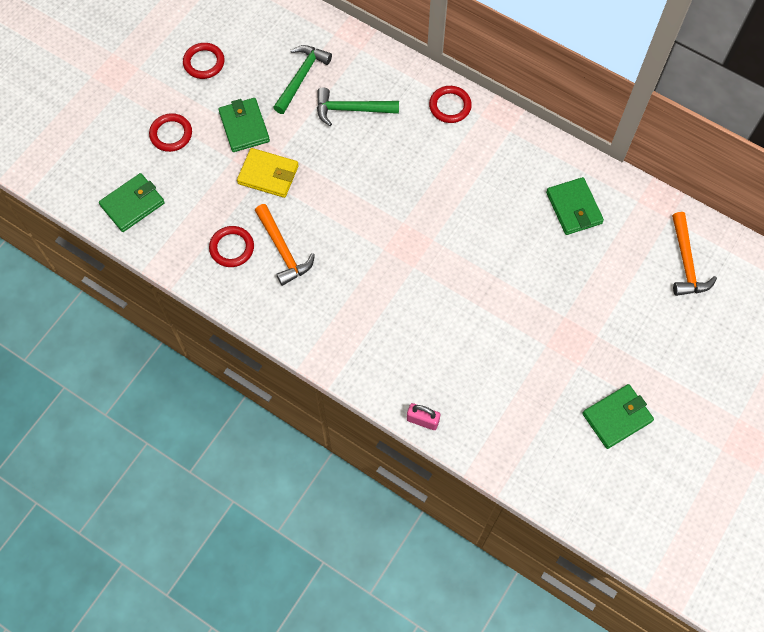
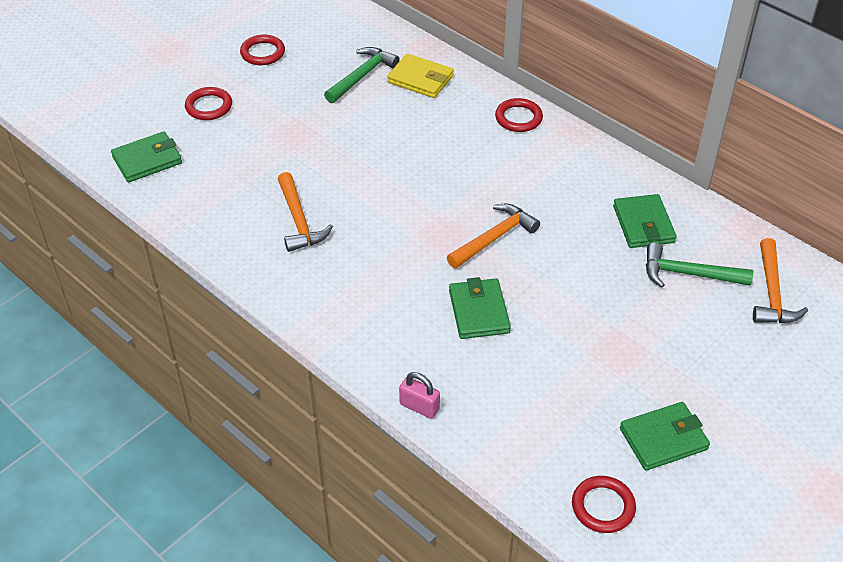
camera: 10 degrees right, 20 degrees down
red ring [209,226,254,267] -> red ring moved to [572,476,636,533]
green wallet [218,98,270,152] -> green wallet moved to [449,277,511,339]
yellow wallet [237,148,299,198] -> yellow wallet moved to [387,53,454,98]
green hammer [317,87,399,126] -> green hammer moved to [646,243,753,288]
none -> orange hammer [447,204,540,269]

